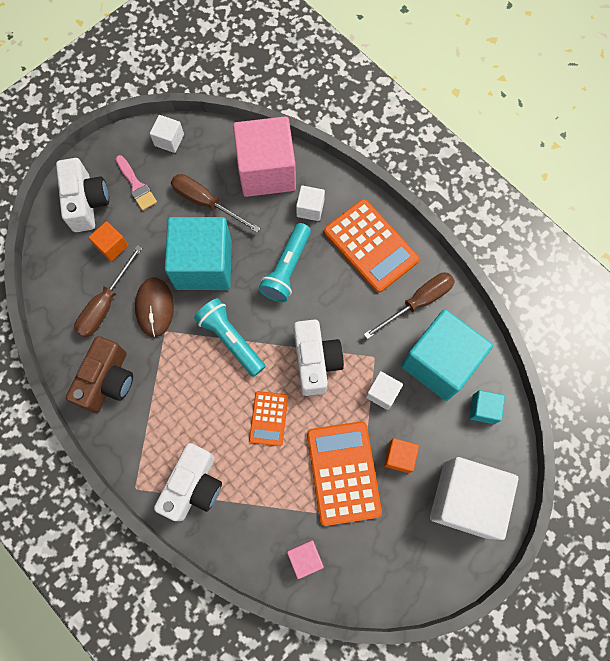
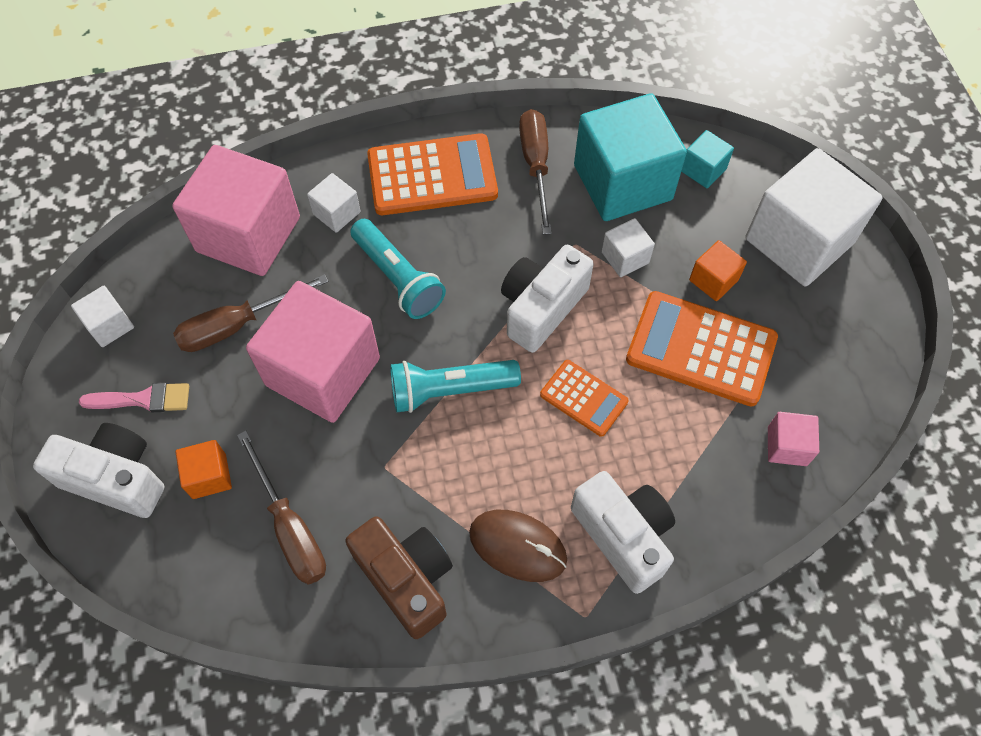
camera: 60 degrees left, 10 degrees down
brown mouse [135,277,174,337] -> brown mouse moved to [469,510,567,582]
turquoise cube [165,217,232,290] -> pink cube [246,281,380,423]
white camera [294,319,344,396] -> white camera turned 75 degrees counterclockwise [501,245,594,353]

